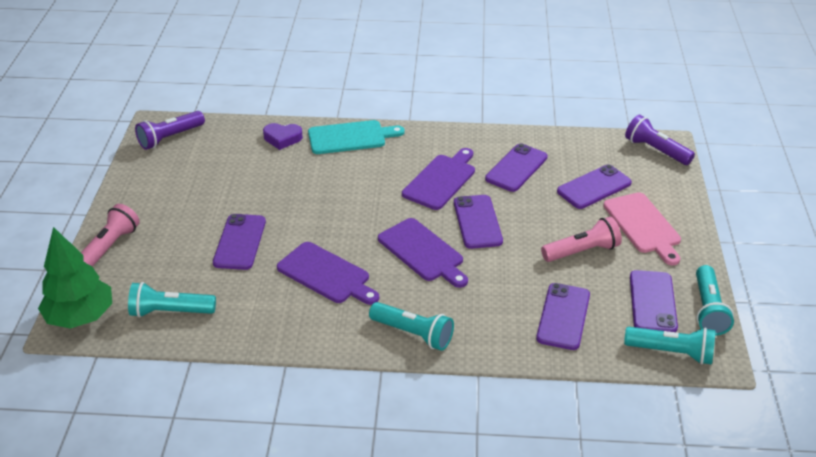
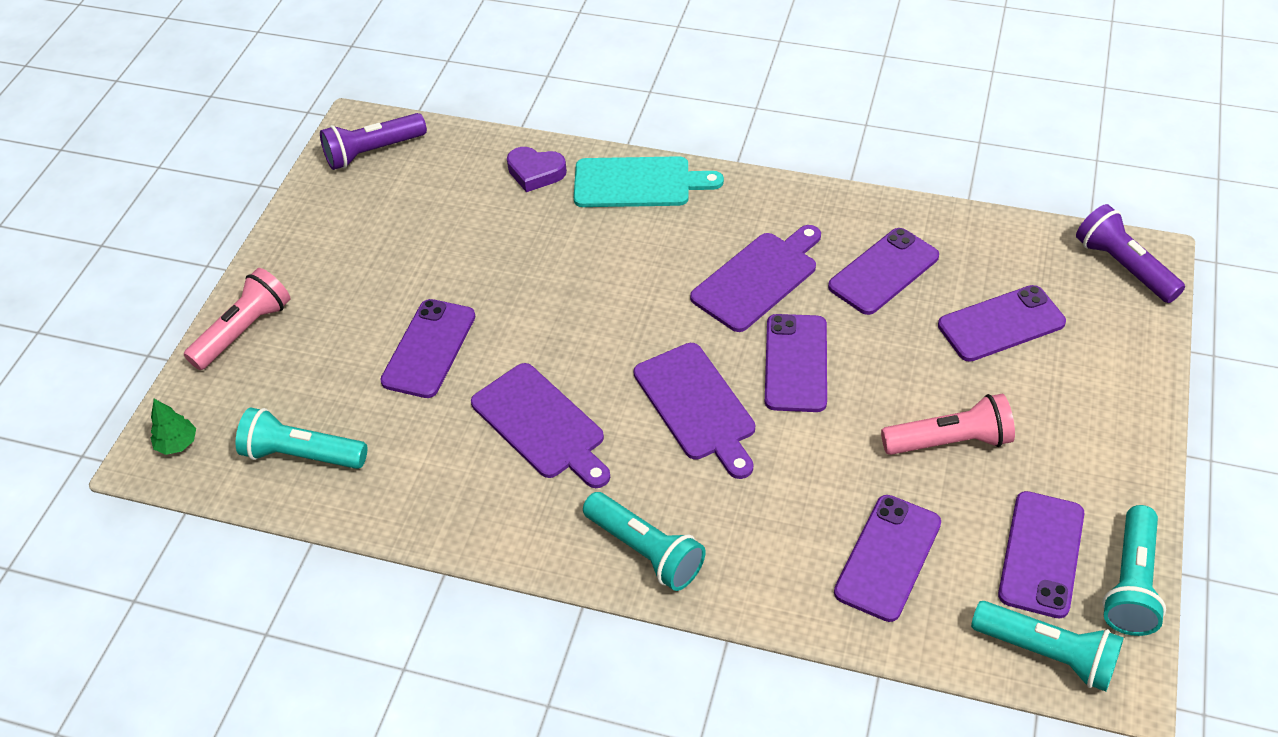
camera: 15 degrees right, 10 degrees up
green tree [38,227,112,329] -> green tree [151,399,196,455], size x0.43
pink cutting board [603,192,681,265] -> none

